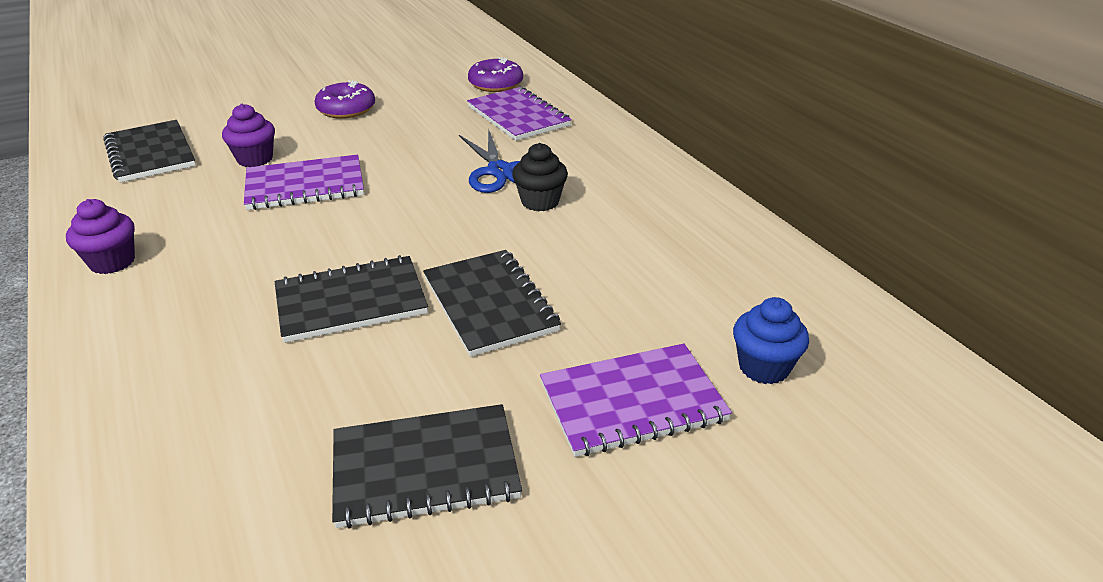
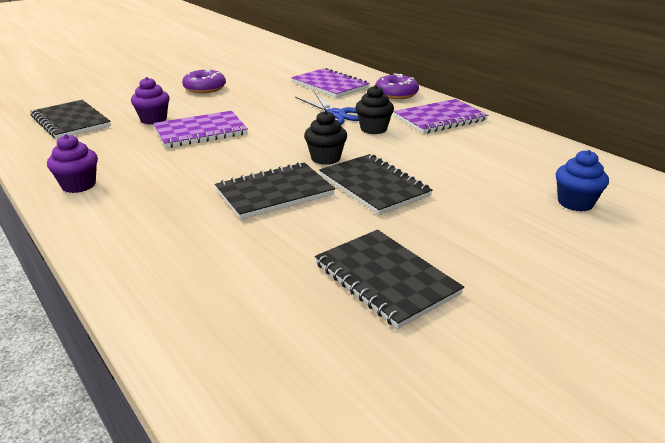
camera: 10 degrees left, 5 degrees down
black notebook [332,404,522,529] -> black notebook turned 75 degrees clockwise [315,230,464,329]
purple donut [468,57,523,92] -> purple donut moved to [375,73,419,99]
purple notebook [540,343,732,457] -> purple notebook moved to [394,99,488,134]
none -> black cupcake [304,110,347,165]

